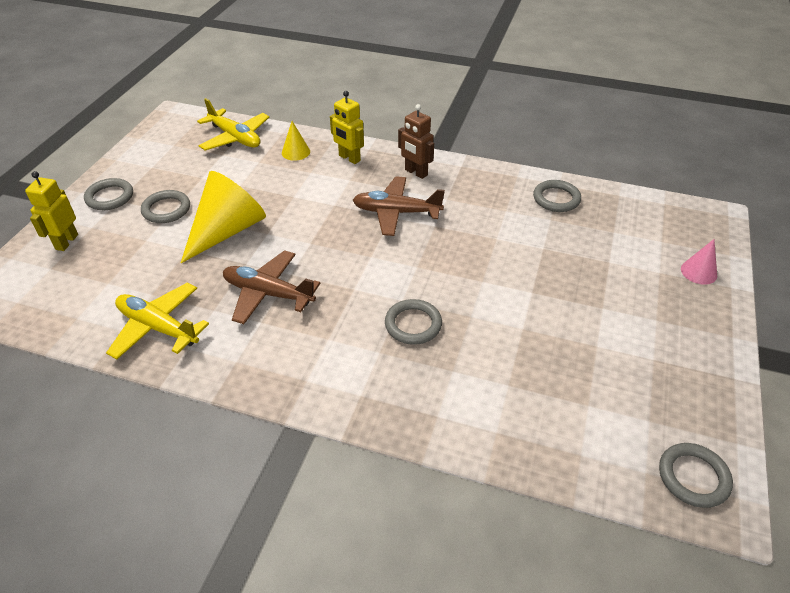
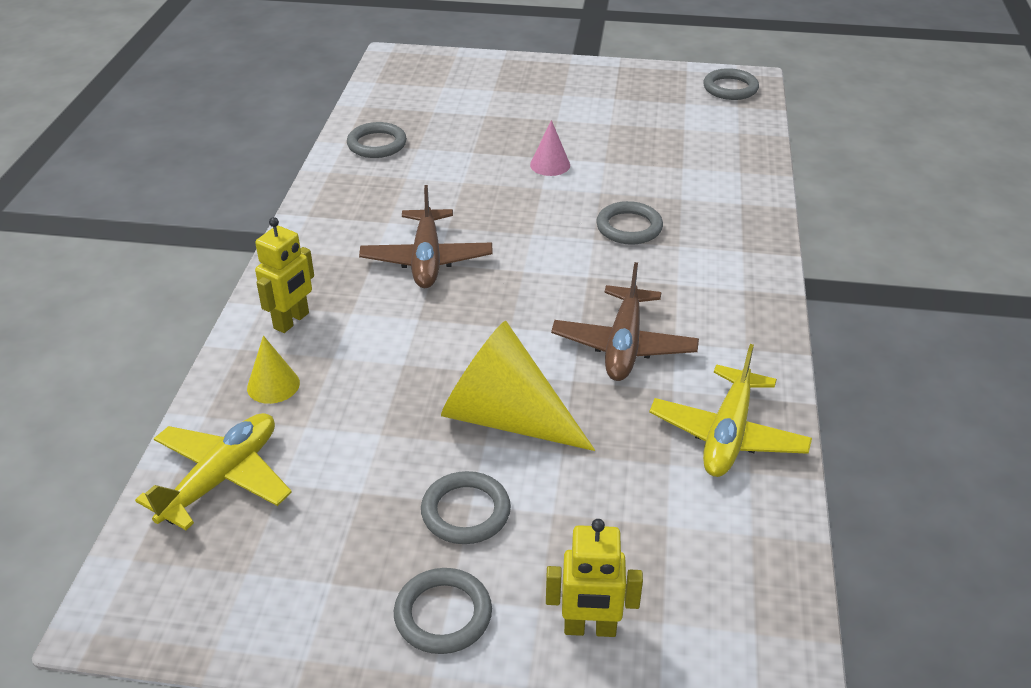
camera: 100 degrees left, 5 degrees down
brown robot [398,104,434,179] -> none
pink cone [681,239,717,285] -> pink cone moved to [530,120,570,176]

